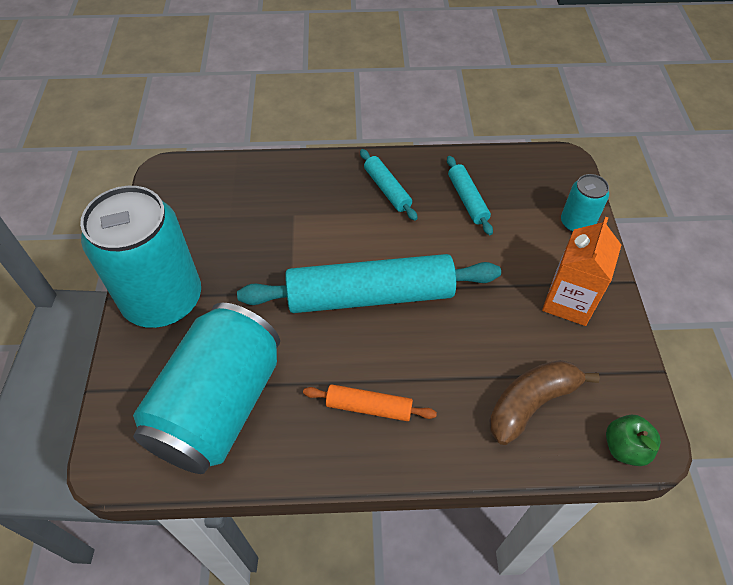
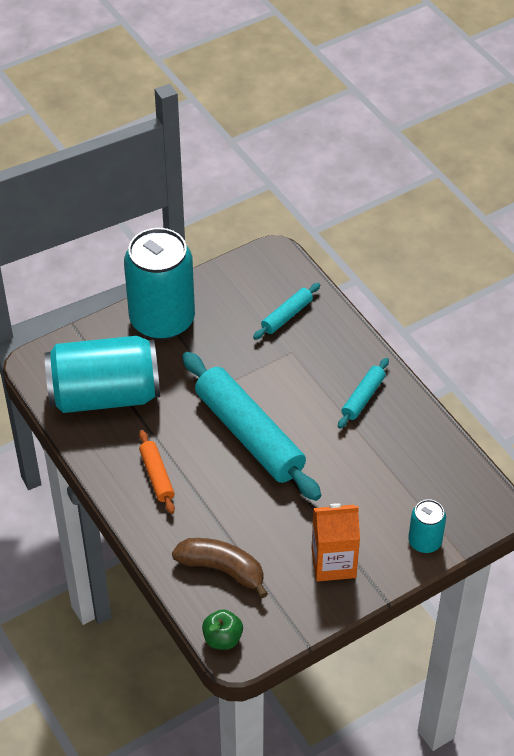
camera: 60 degrees right, 5 degrees down
turquoise rolling pin [447,156,493,235] -> turquoise rolling pin moved to [253,283,320,339]

